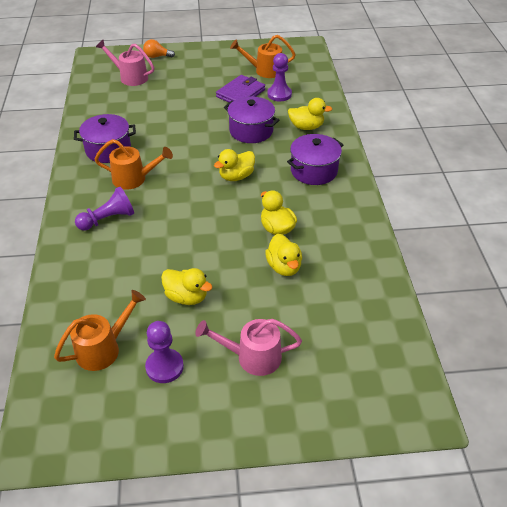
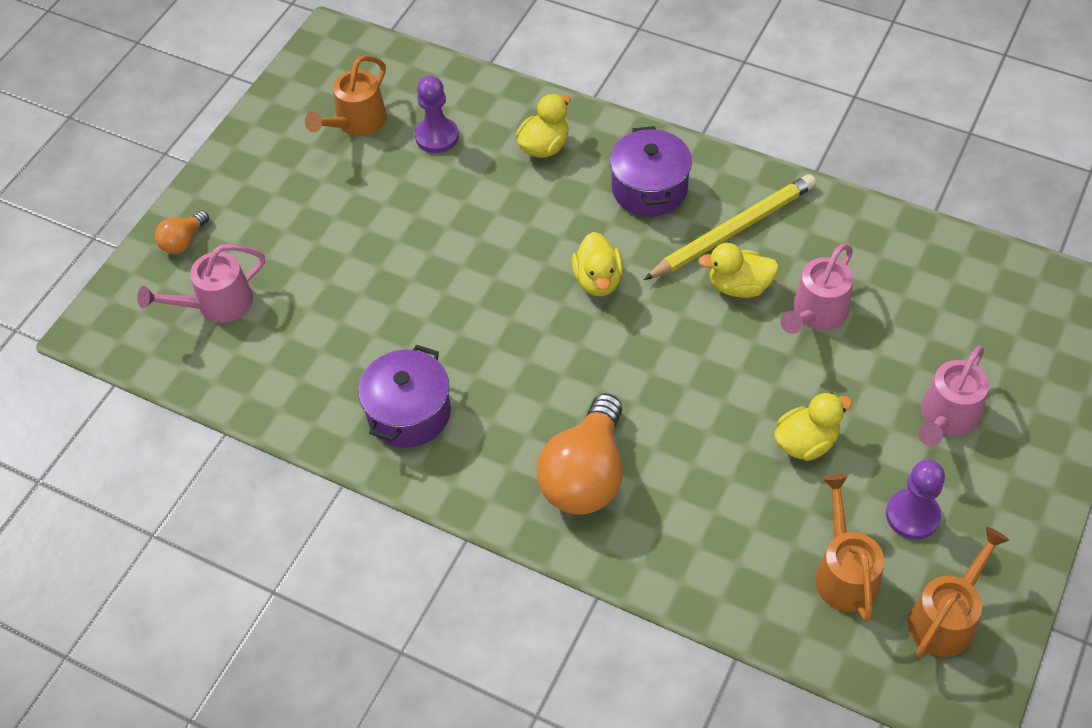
camera: 55 degrees left, 10 degrees up
purple pawn [75,187,134,231] -> orange light bulb [537,393,623,515]
orange watering can [94,139,173,190] -> orange watering can moved to [908,526,1009,658]
purple wallet [216,75,265,102] -> none
purple pot [224,96,279,143] -> none
yellow duck [265,234,302,276] -> pink watering can [780,244,853,334]
none -> yellow pencil [644,174,816,280]

